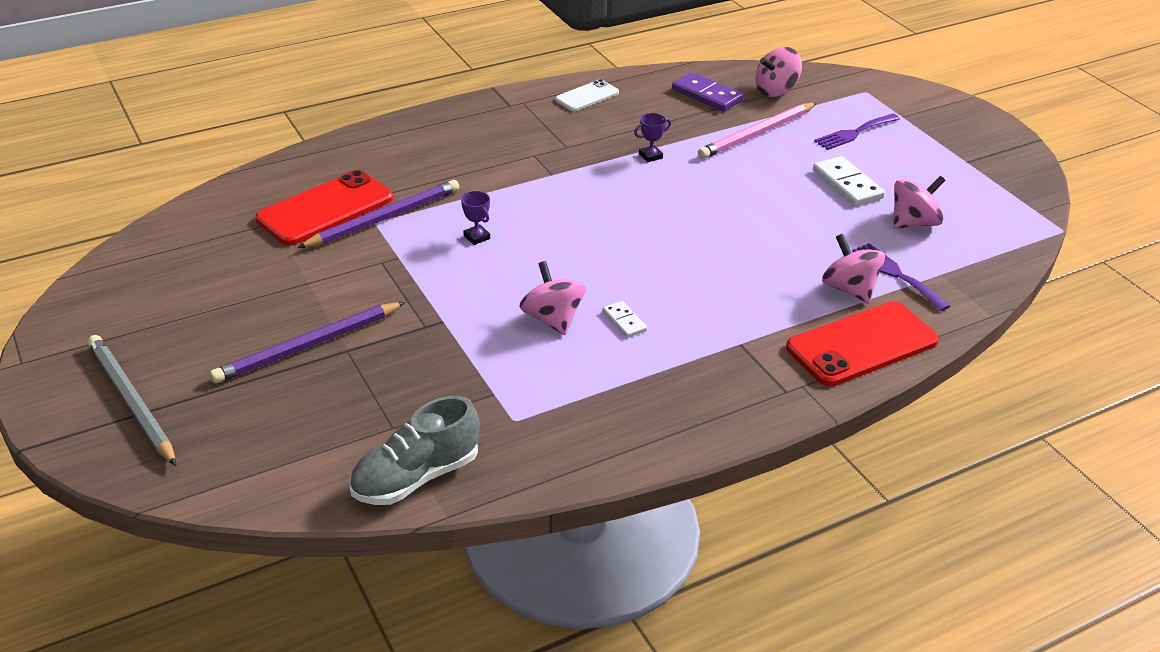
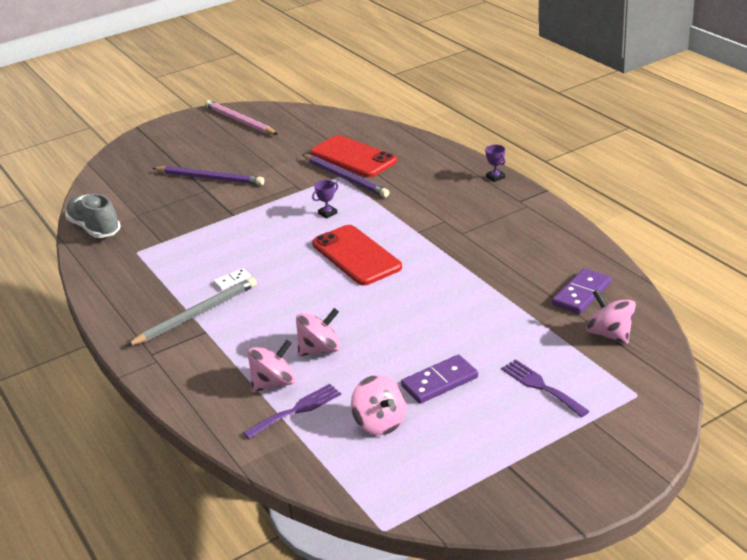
camera: 90 degrees right, 5 degrees down
grey pencil [88,335,176,466] -> grey pencil moved to [126,277,257,346]
purple pencil [210,302,405,384] -> purple pencil turned 150 degrees clockwise [152,166,264,185]
pink spinning top [519,261,586,335] -> pink spinning top moved to [296,308,340,357]
white phone [555,79,619,111] -> none
purple trophy [634,113,671,162] -> purple trophy moved to [485,145,505,182]
pink pencil [698,103,817,159] -> pink pencil moved to [205,100,278,135]
red phone [786,301,939,386] -> red phone moved to [312,225,402,285]
white domino [813,156,885,206] -> purple domino [401,355,478,404]

